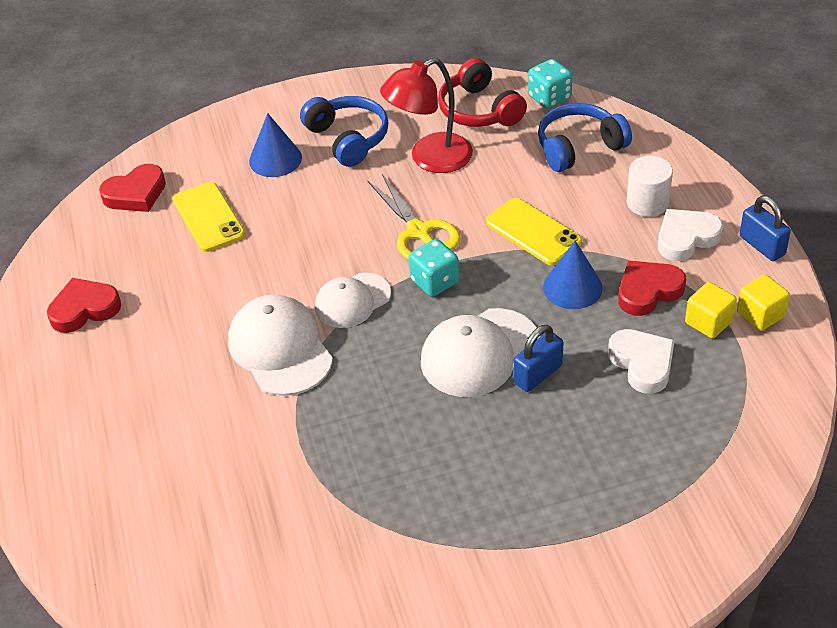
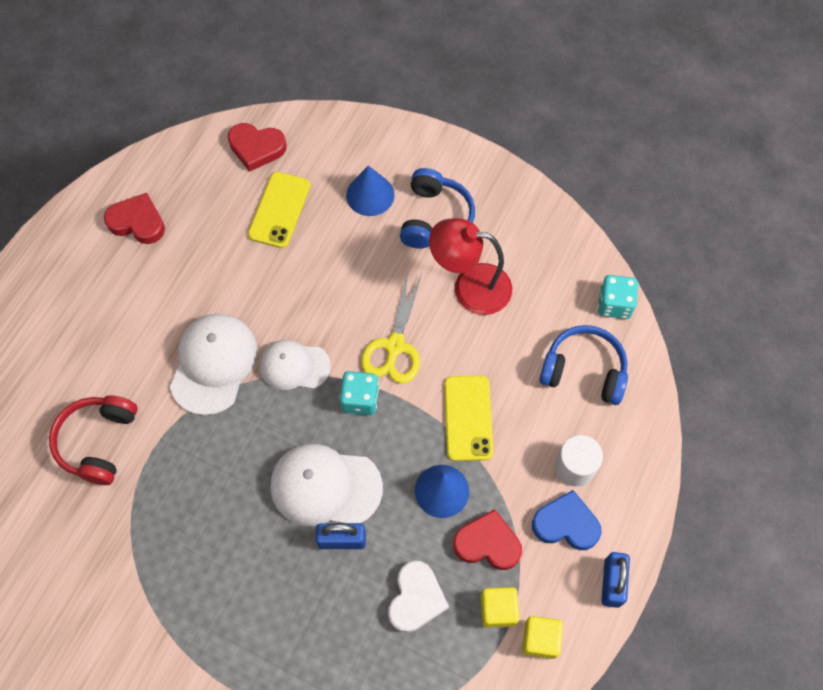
camera: 40 degrees right, 20 degrees up
red headphones [438,58,527,127] -> red headphones moved to [49,395,138,485]
white heart [658,209,723,261] -> blue heart [532,490,602,550]

